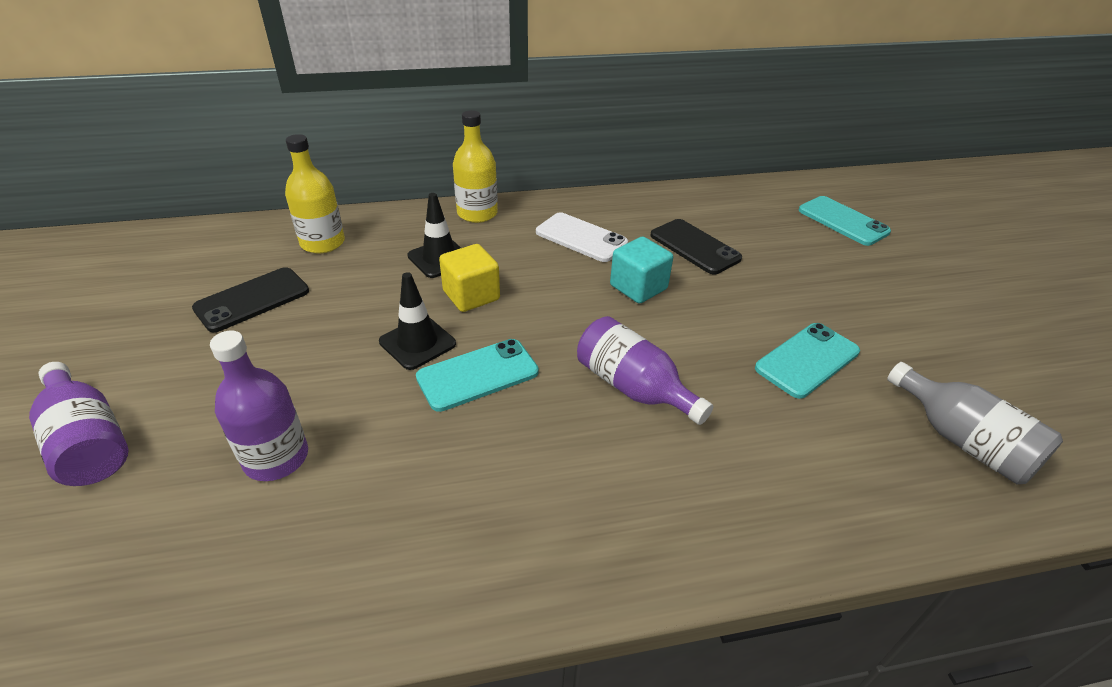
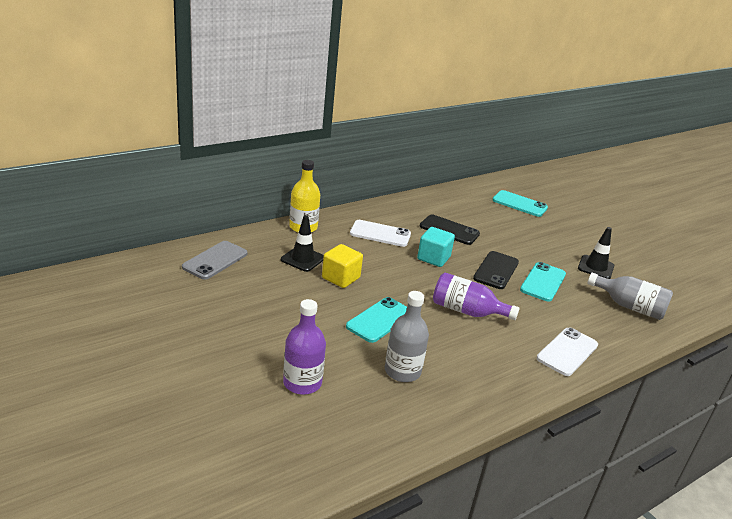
camera: 25 degrees left, 10 degrees down
purple bottle [29,362,128,486] -> none
black phone [192,267,309,332] -> black phone moved to [473,251,519,289]
yellow bottle [285,134,345,254] -> grey phone [182,241,248,280]
black traffic cone [379,272,456,370] -> black traffic cone moved to [578,227,614,279]
none -> grey bottle [385,291,429,382]
none -> white phone [537,327,598,376]

